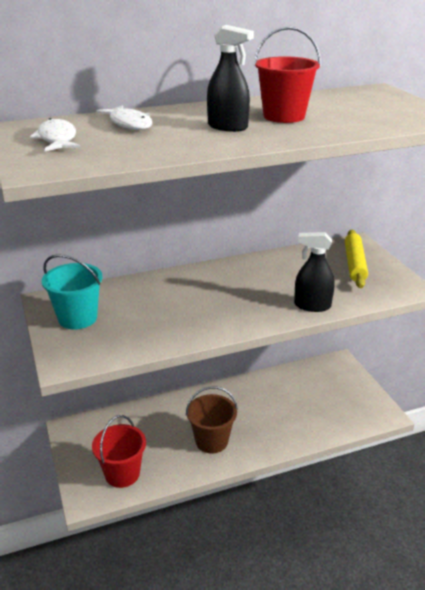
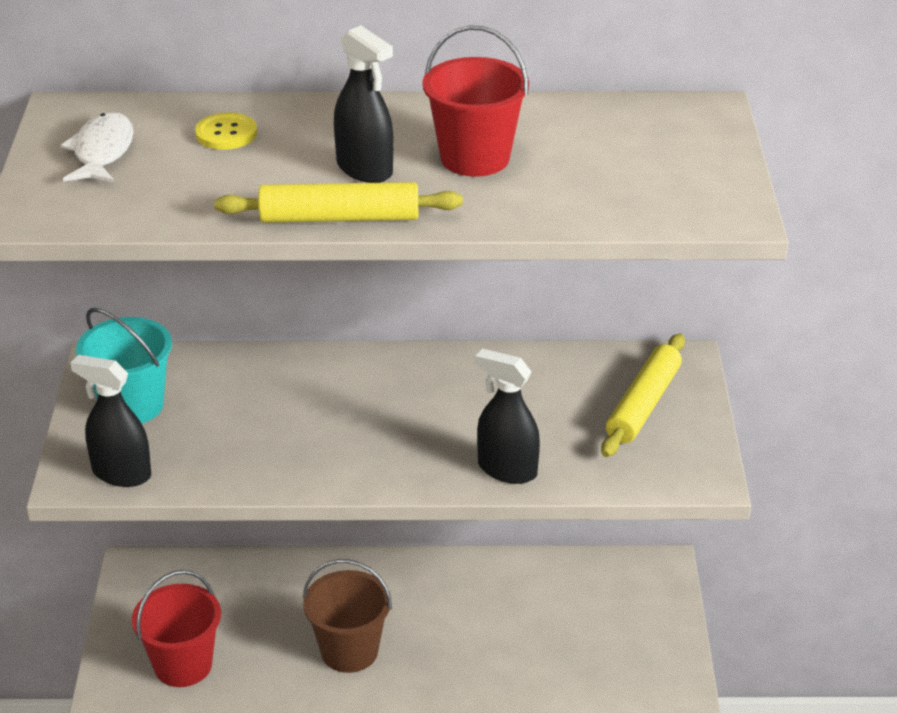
camera: 20 degrees right, 5 degrees up
white fish [96,105,153,130] -> yellow button [195,112,257,150]
none -> black spray bottle [71,355,151,487]
none -> yellow rolling pin [214,182,463,223]

